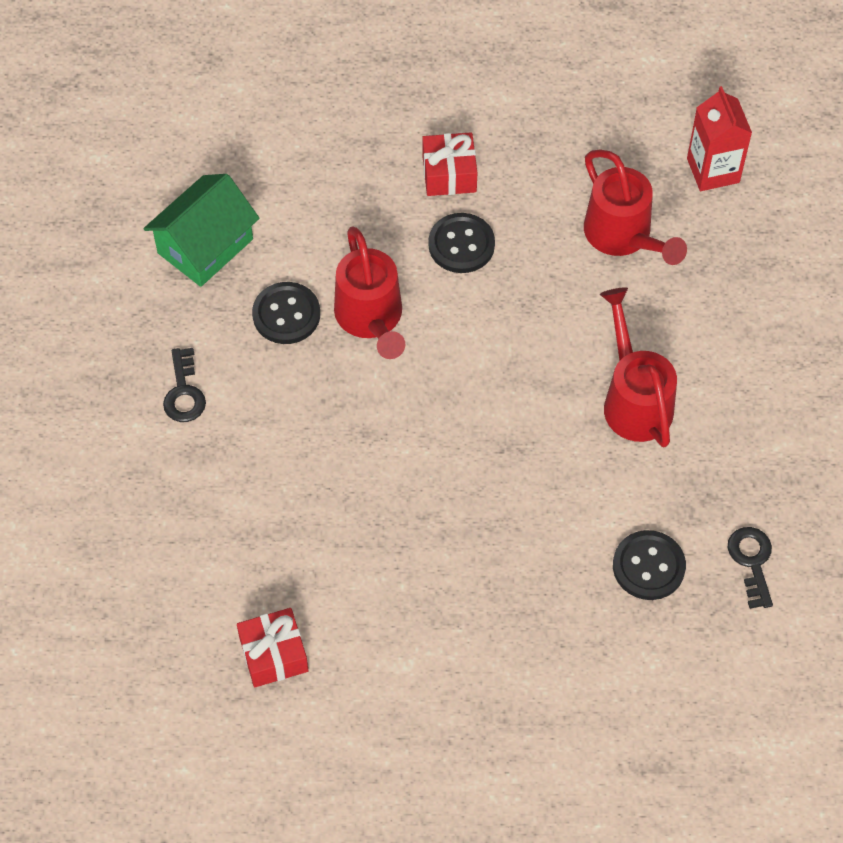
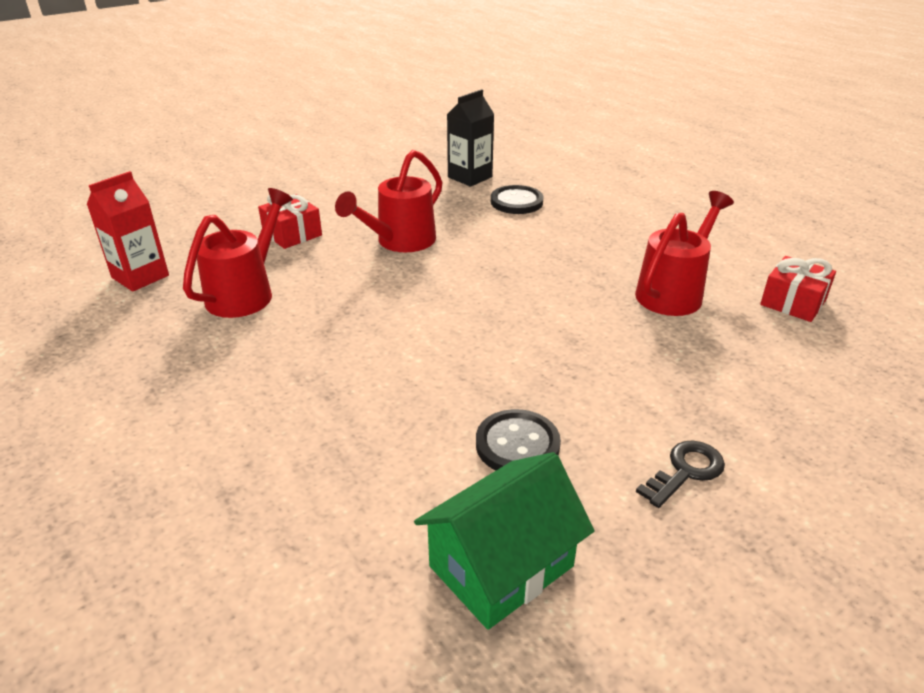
camera: 125 degrees left, 25 degrees down
green house [143,174,260,287] -> green house turned 45 degrees counterclockwise [414,452,594,630]
red watering can [334,226,405,359] -> red watering can moved to [635,191,734,316]
red gift [422,132,477,196] -> red gift moved to [258,194,322,249]
black button [428,213,495,273] -> none
black key [728,527,773,609] -> black carton [447,89,494,187]

